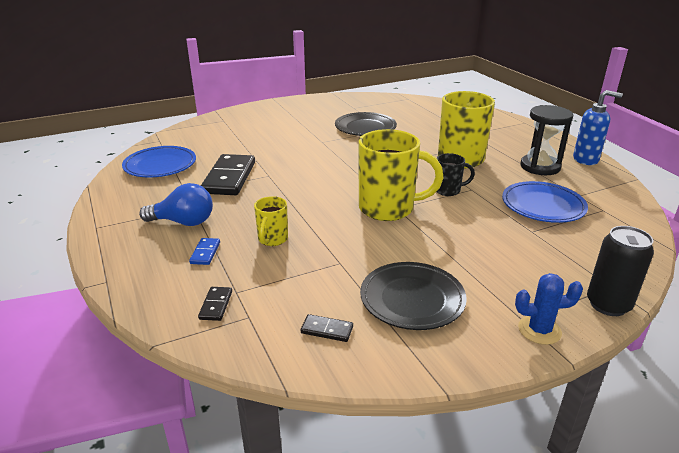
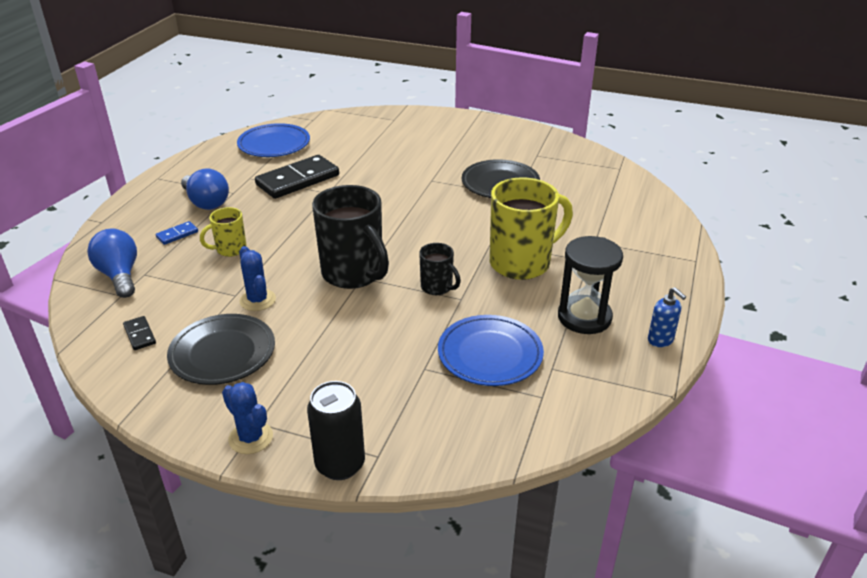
camera: 45 degrees right, 5 degrees up
black domino [198,287,232,321] -> blue light bulb [87,229,137,298]
yellow mug [358,129,443,221] -> black mug [312,185,389,289]
blue soap dispenser [573,90,623,165] -> blue soap dispenser [648,287,686,347], size x0.64
none -> blue cactus [239,246,276,311]

